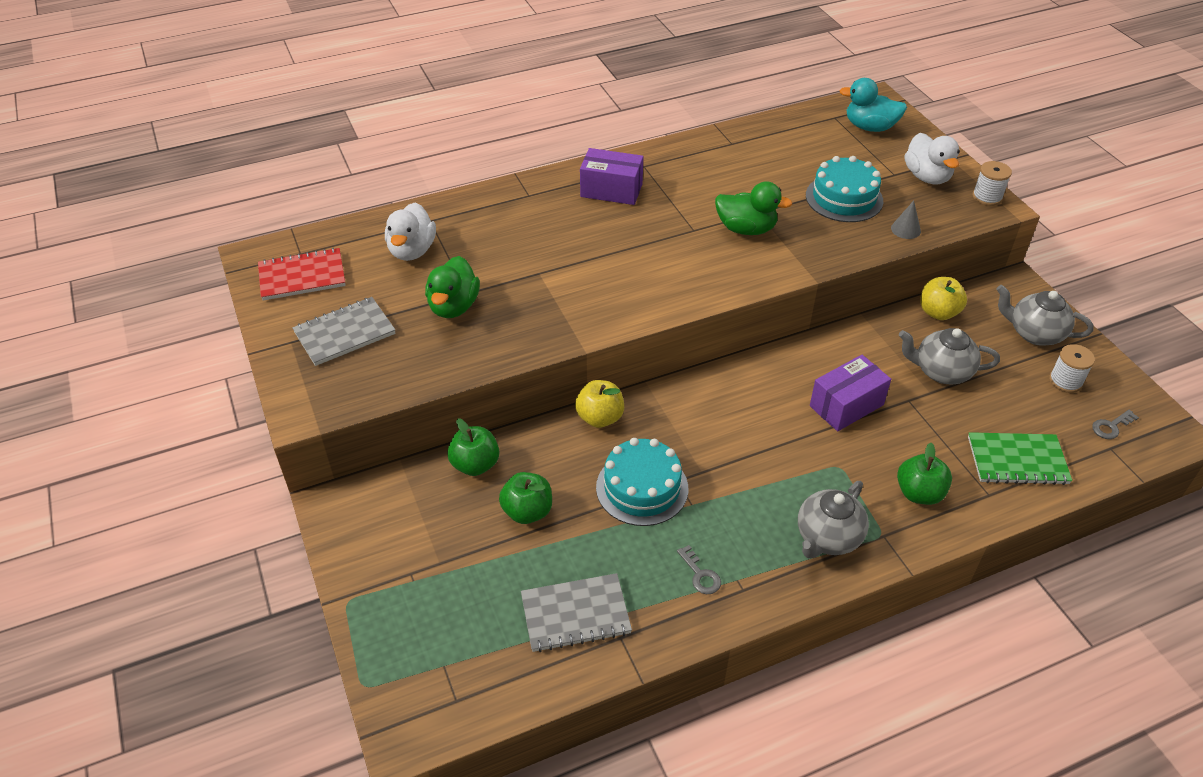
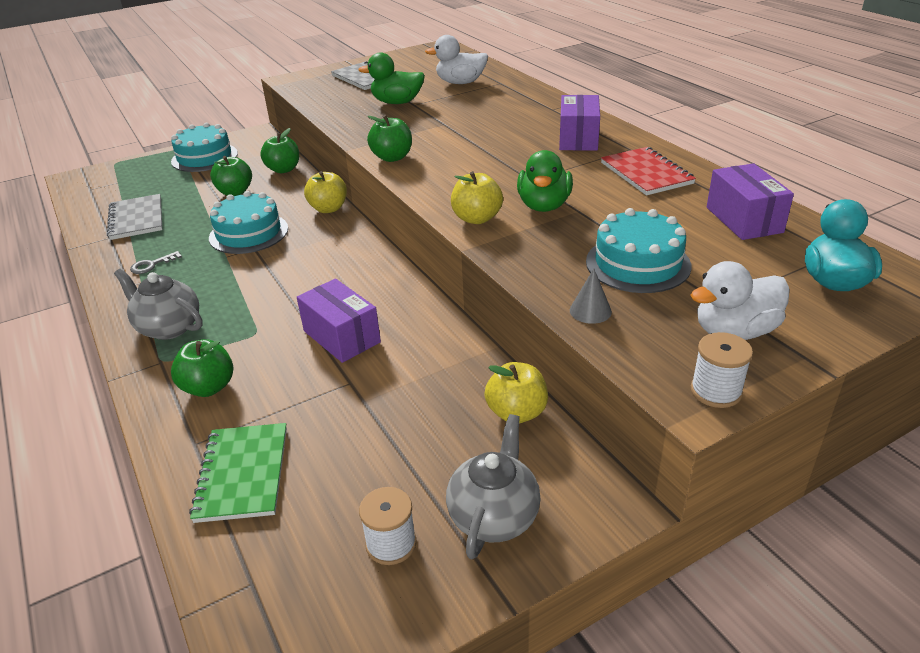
camera: 85 degrees right, 10 degrees down
red notebook [258,248,346,300] -> red notebook moved to [601,147,696,195]
grey teapot [899,328,1000,384] -> none
grey key [1092,410,1139,439] -> none
none -> turquoise cake [171,123,238,172]
none -> green apple [367,115,412,162]
none -> yellow apple [451,171,503,224]
none -> purple box [707,163,794,240]

